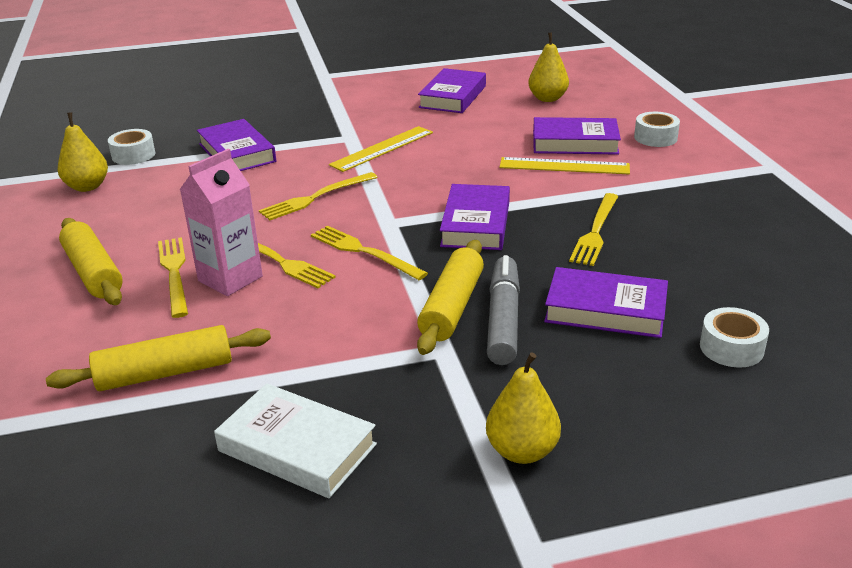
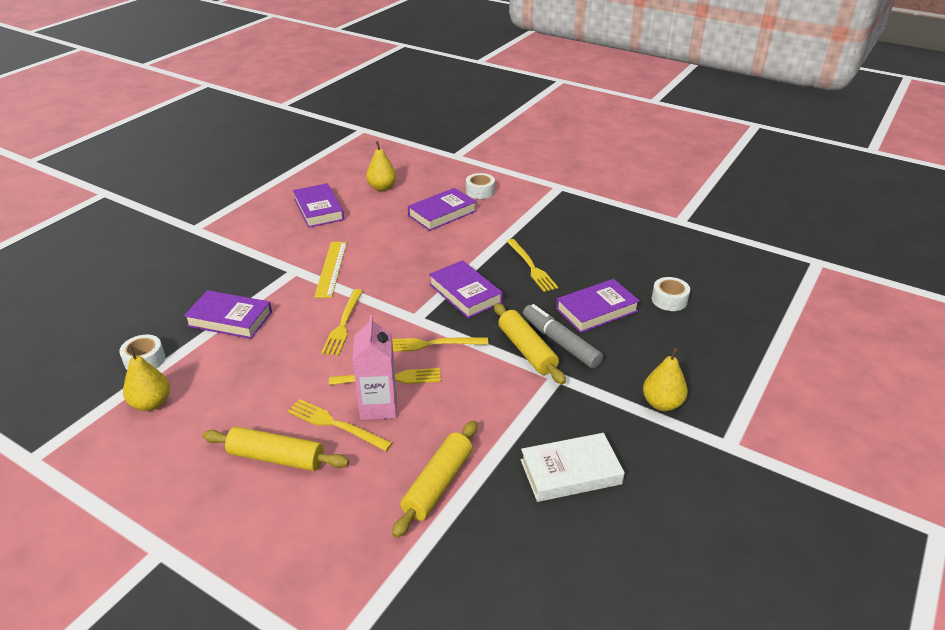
camera: 45 degrees left, 5 degrees up
yellow ruler [499,157,630,174] -> none

